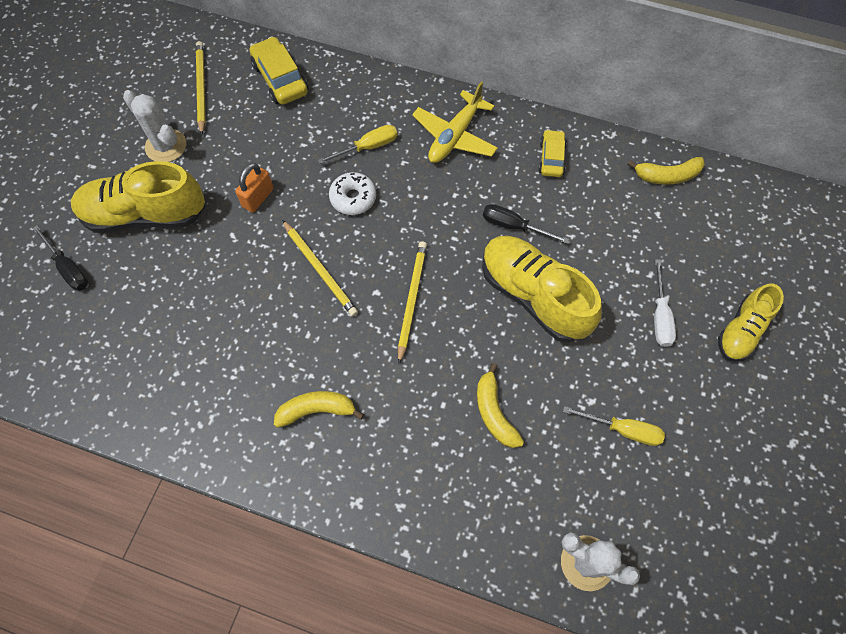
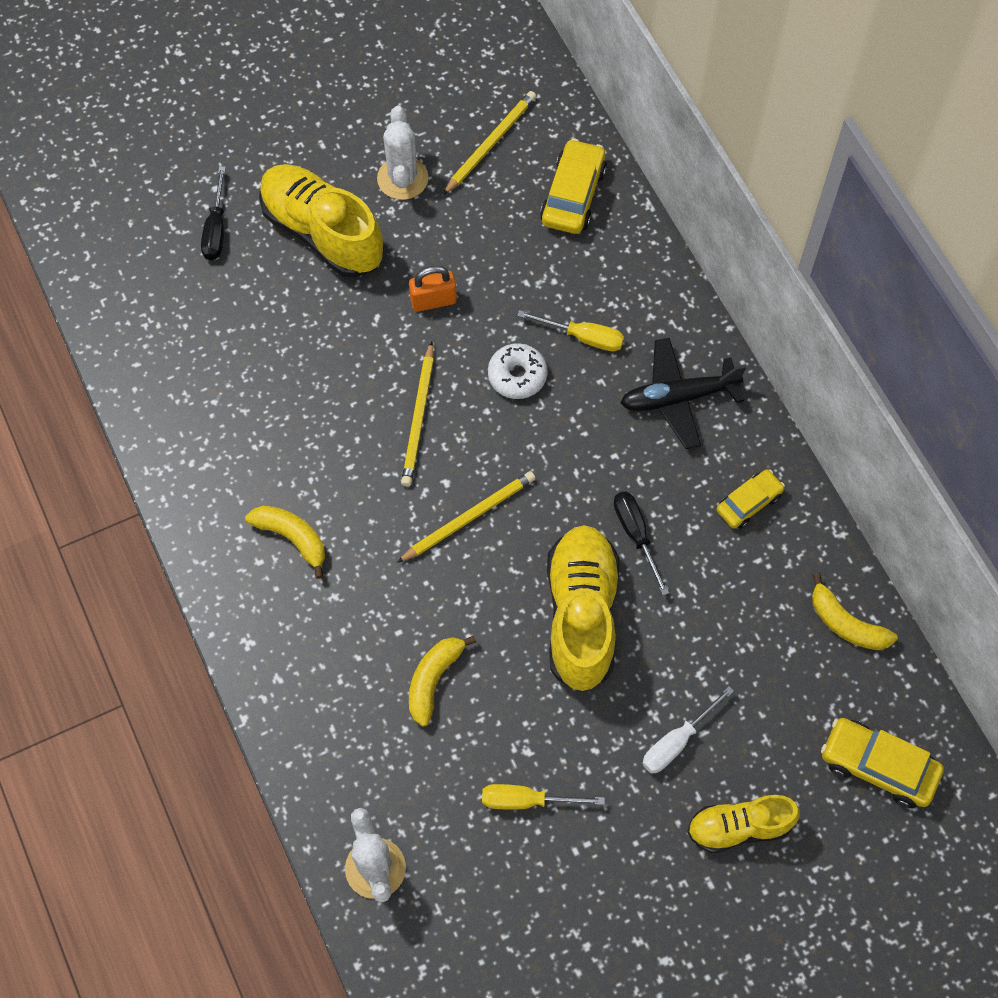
camera: 45 degrees right, 0 degrees up
yellow plane [412,82,498,163] -> black plane [621,338,746,449]
yellow screwdriver [563,406,665,446] -> yellow screwdriver turned 120 degrees clockwise [482,784,605,810]
none -> yellow car [821,718,944,808]

